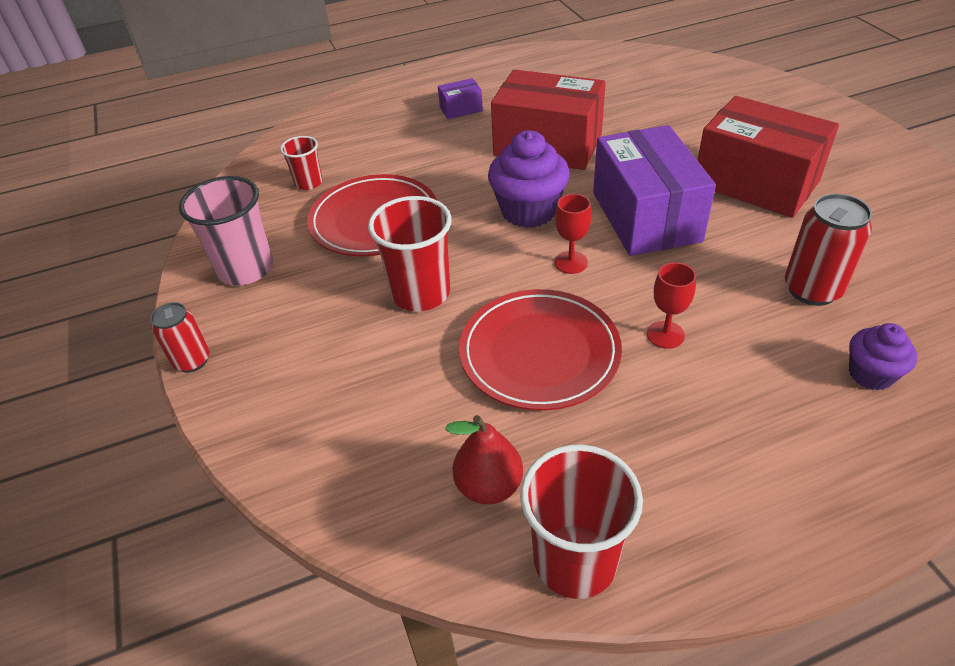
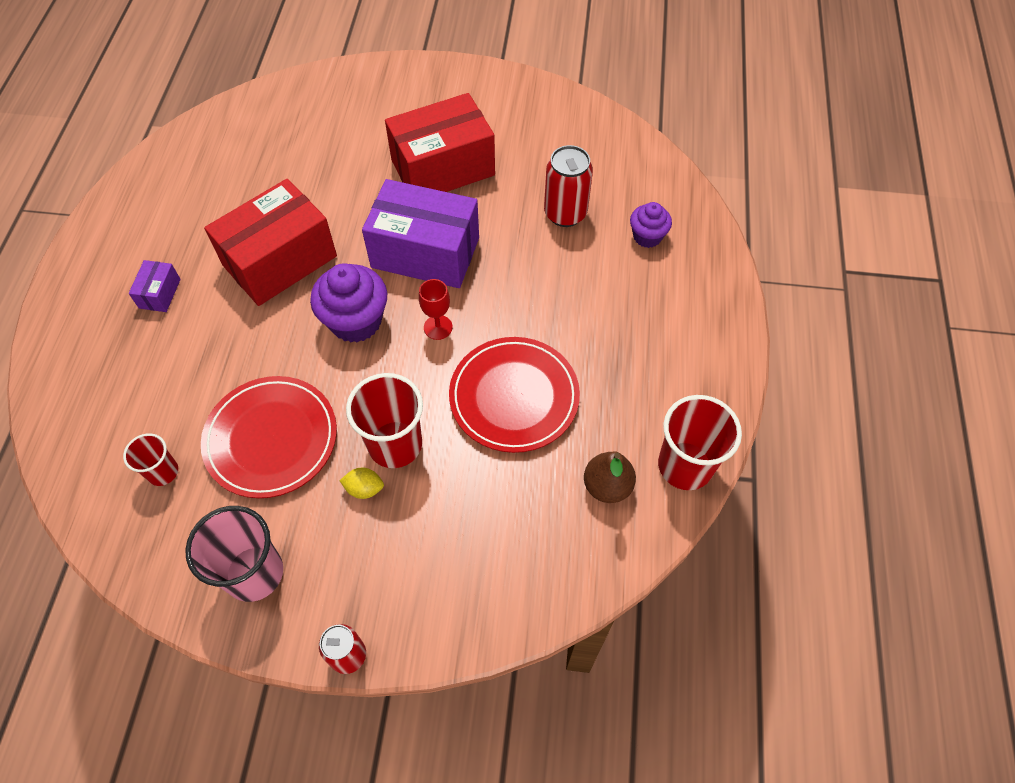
camera: 65 degrees left, 15 degrees up
red pear [445,415,523,504] -> brown pear [584,451,636,503]
red goblet [647,262,696,349] -> none
none -> yellow lemon [340,467,384,499]

